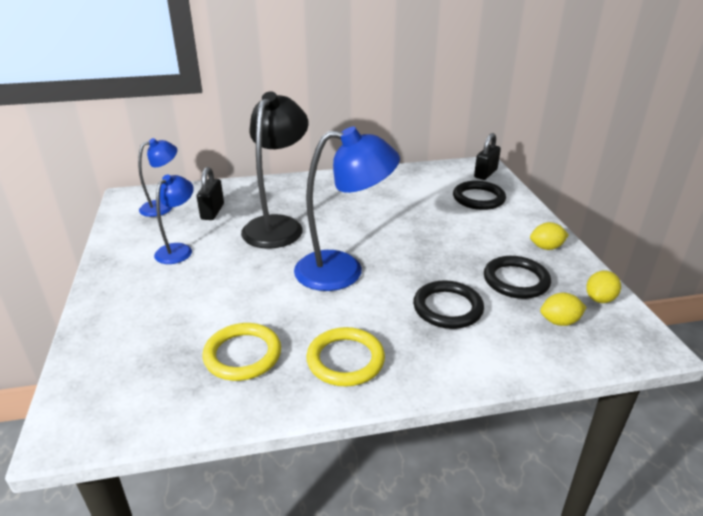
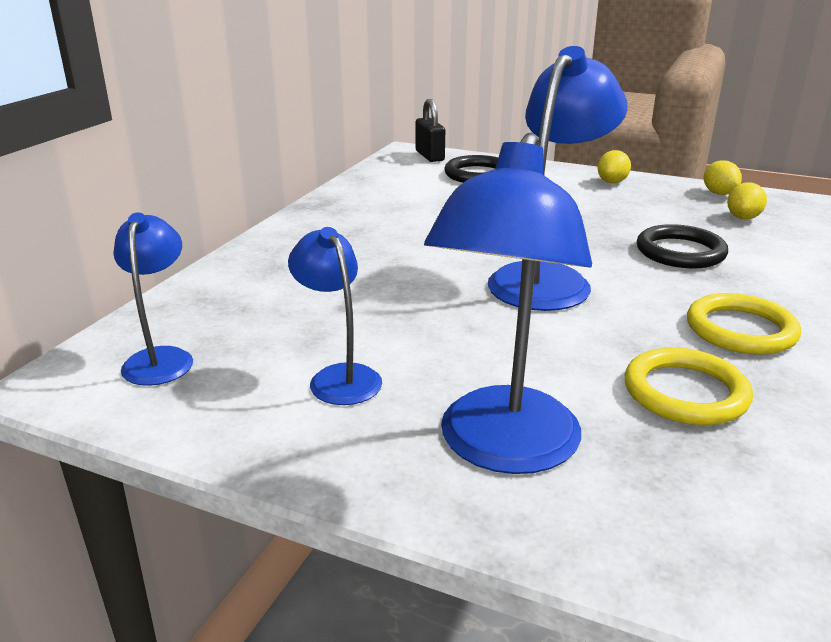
camera: 55 degrees left, 5 degrees down
black padlock [197,167,224,220] -> none
black lamp [241,91,308,249] -> none
black ring [484,256,551,299] -> none
none -> blue lamp [424,133,592,474]

